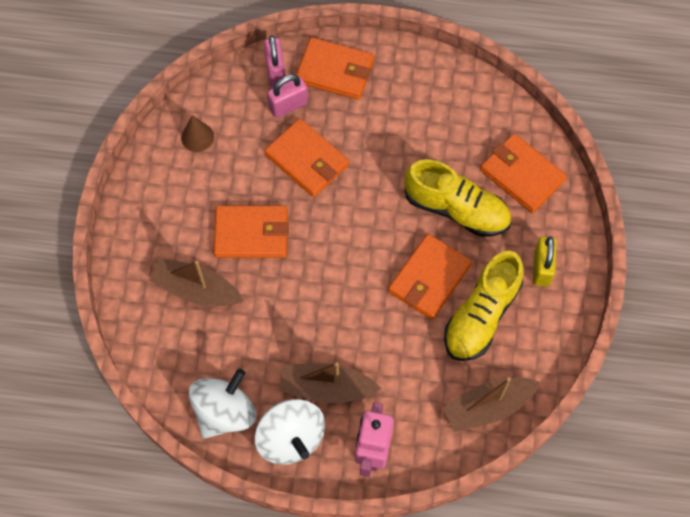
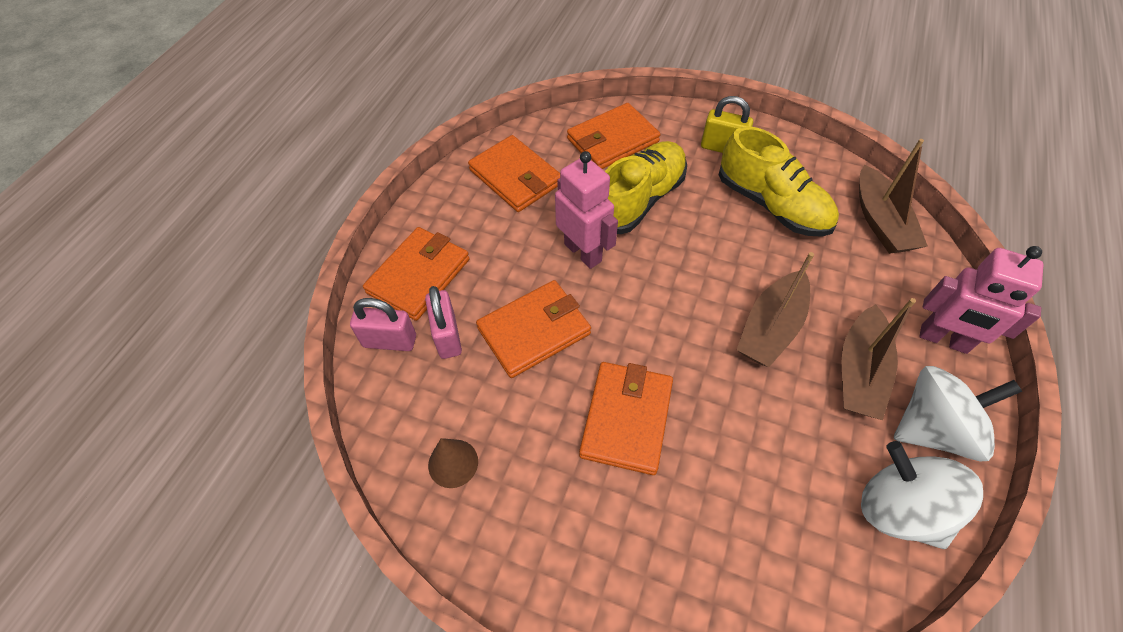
camera: 75 degrees left, 10 degrees down
brown boat [149,258,244,306] -> brown boat moved to [736,252,814,367]
orange wallet [388,234,472,320] -> orange wallet moved to [468,135,560,212]
none -> pink robot [555,151,618,269]

